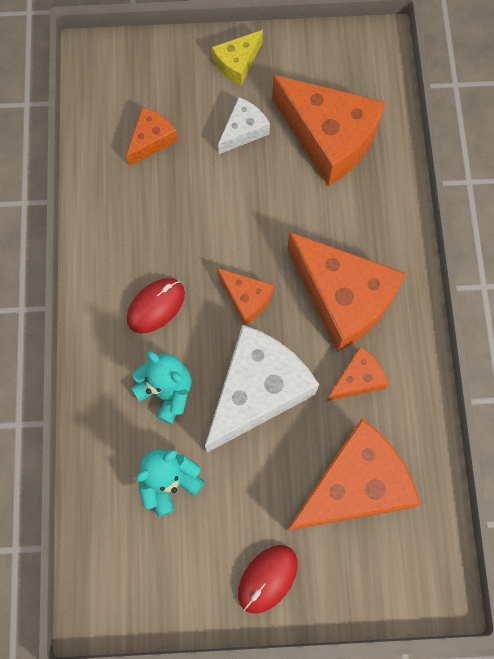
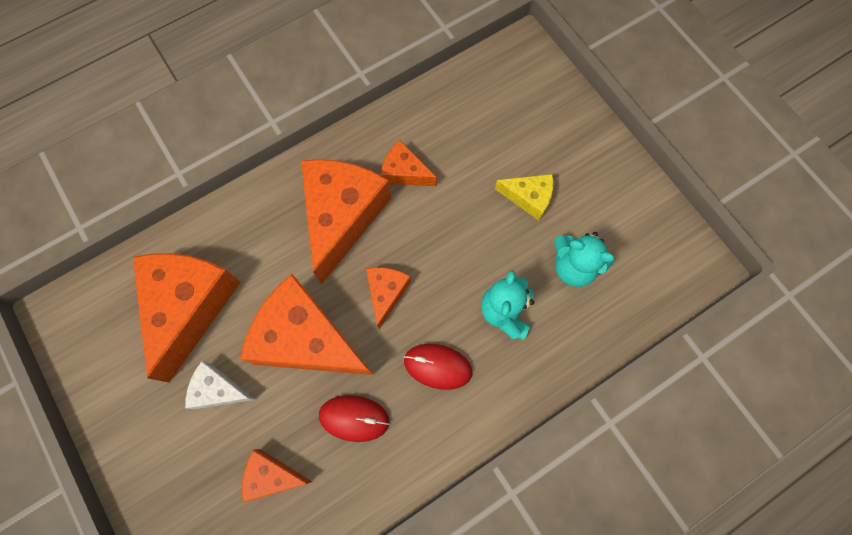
camera: 120 degrees left, 0 degrees up
white cheese [205,325,319,453] -> none
yellow cheese [212,30,263,85] -> yellow cheese moved to [495,174,554,220]
red mouse [238,545,298,614] -> red mouse moved to [319,395,390,442]
orange cheese [287,419,421,531] -> orange cheese moved to [240,274,373,375]

